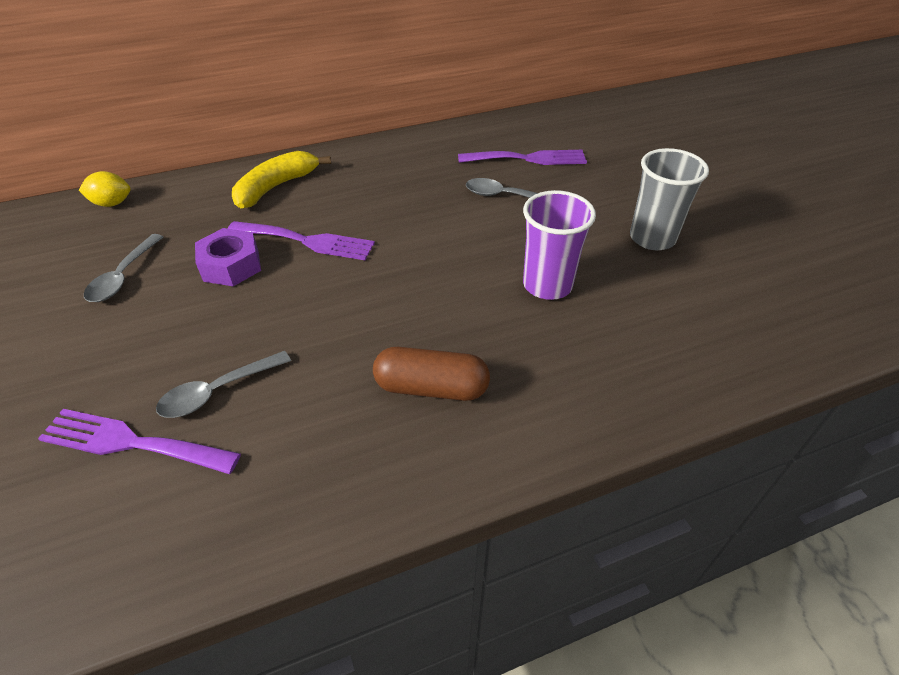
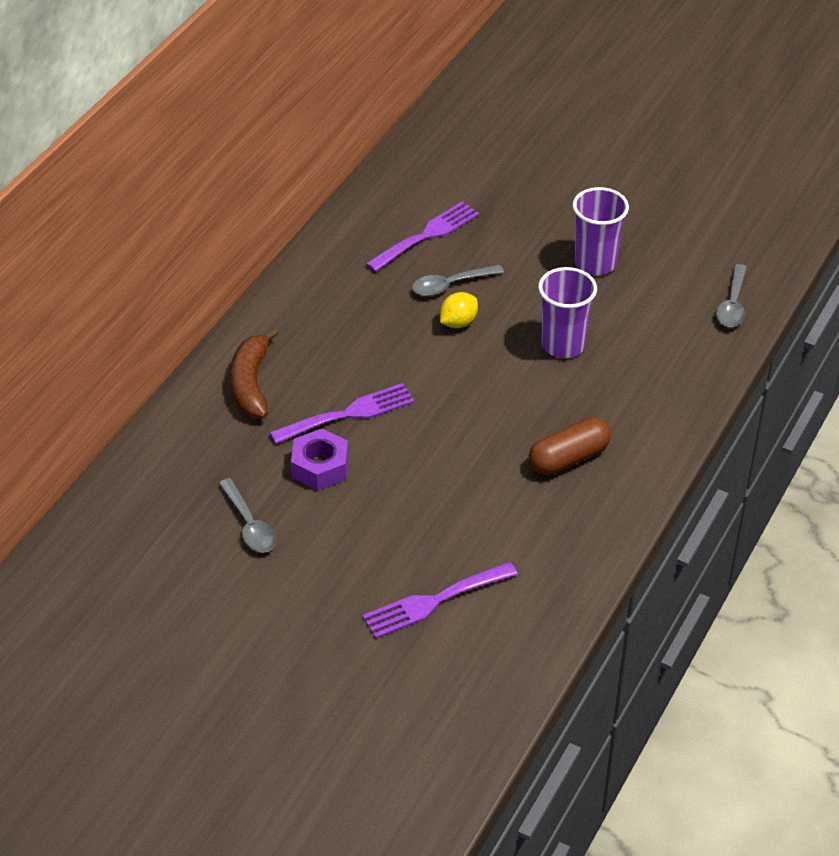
camera: 40 degrees left, 0 degrees up
yellow lemon [79,171,131,207] -> yellow lemon moved to [440,292,478,328]
grey spoon [156,351,291,418] -> grey spoon moved to [716,264,747,327]
yellow banana [232,151,331,209] -> brown banana [230,328,278,419]
grey cup [630,148,709,250] -> purple cup [573,187,629,275]

